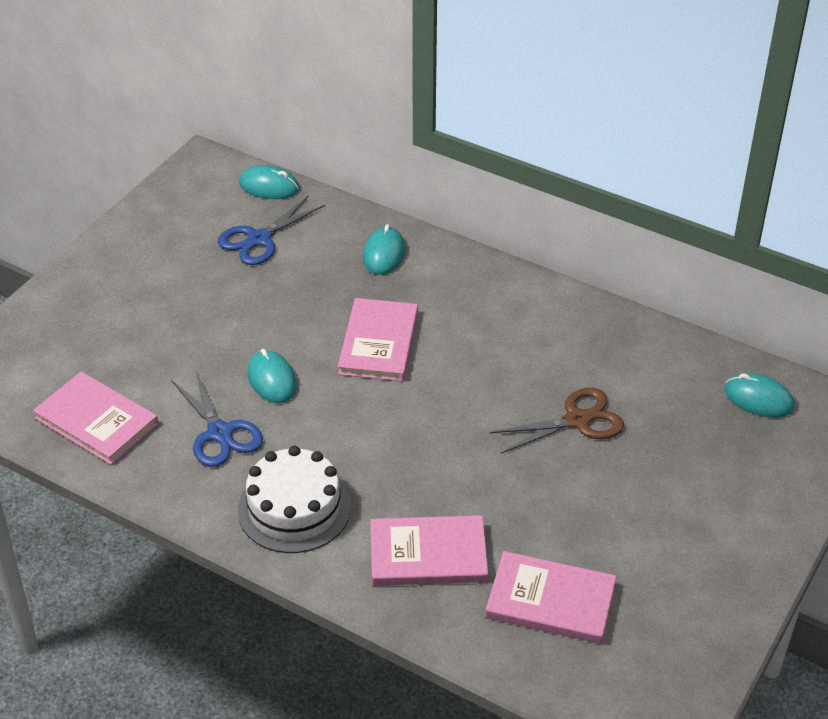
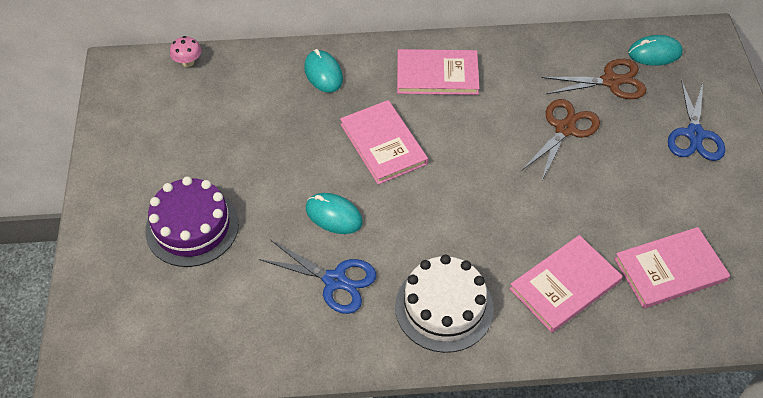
camera: 35 degrees left, 10 degrees up
pink book [33,372,158,465] -> pink book moved to [397,49,480,95]
blue scissors [218,196,325,265] -> blue scissors moved to [668,79,725,161]
turquoise mouse [239,165,299,199] -> pink mushroom [170,36,201,67]
none -> purple cake [145,176,239,267]
none -> brown scissors [542,59,646,99]

